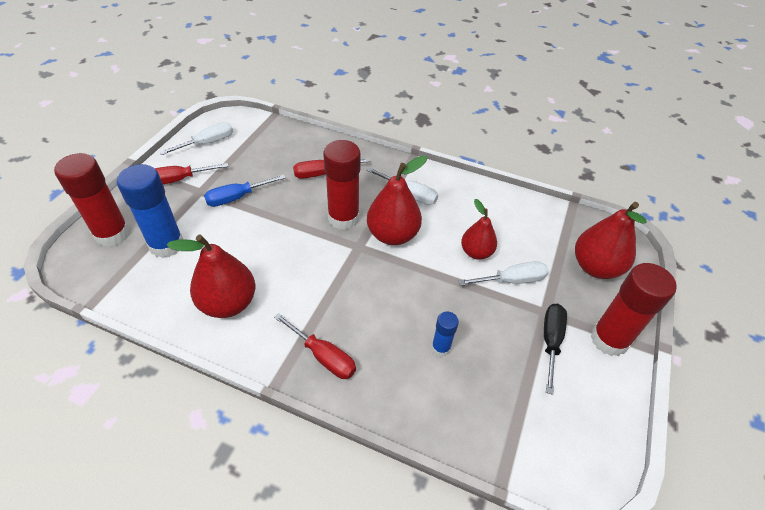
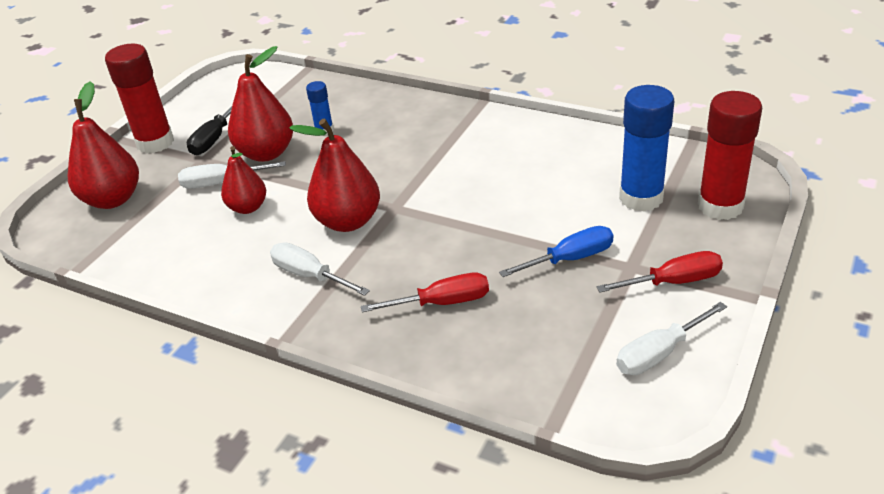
camera: 170 degrees left, 10 degrees down
red pear [166,235,255,318] -> red pear moved to [228,46,293,162]
red screwdriver [274,313,356,379] -> none
red glue stick [323,140,361,230] -> none

